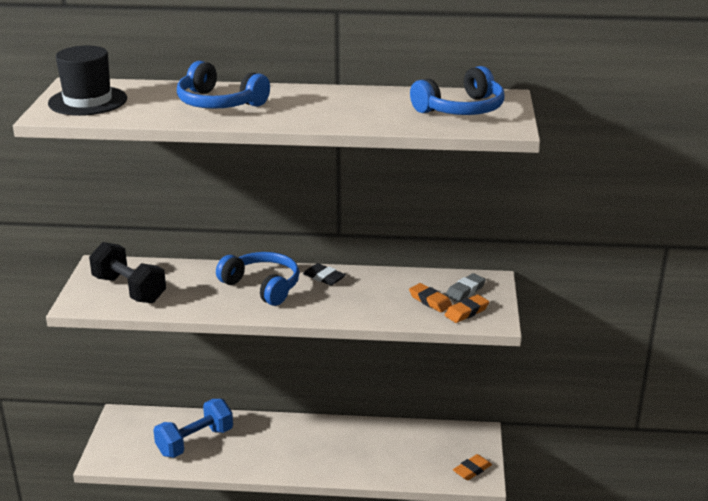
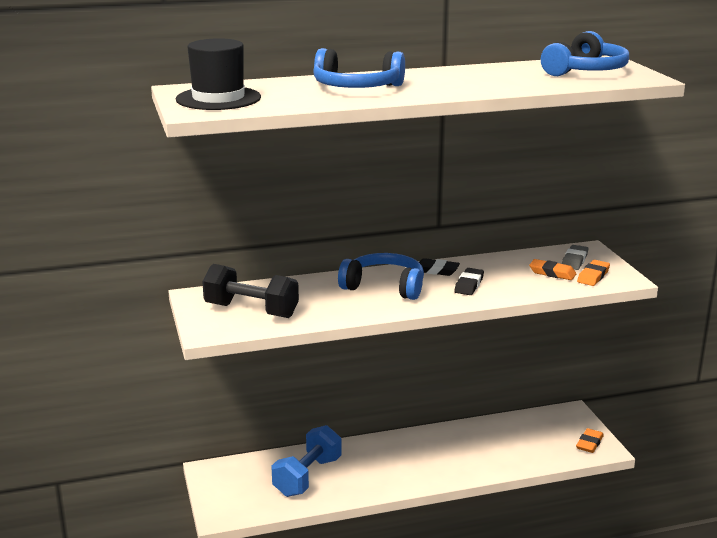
camera: 20 degrees left, 5 degrees down
none -> black eraser [454,268,484,295]

